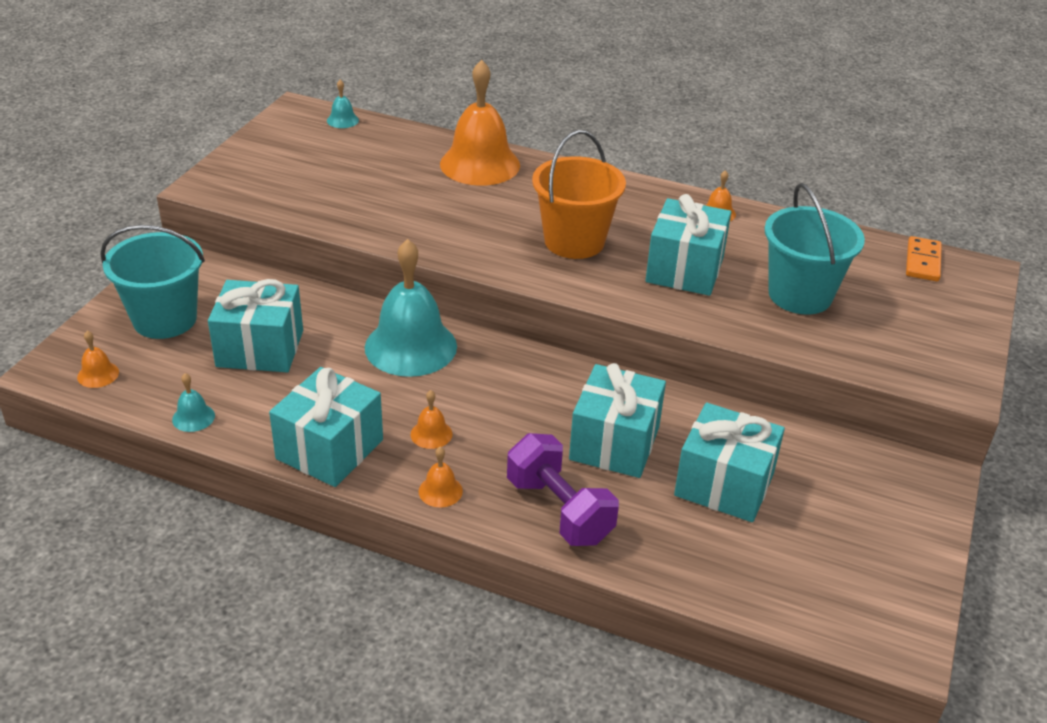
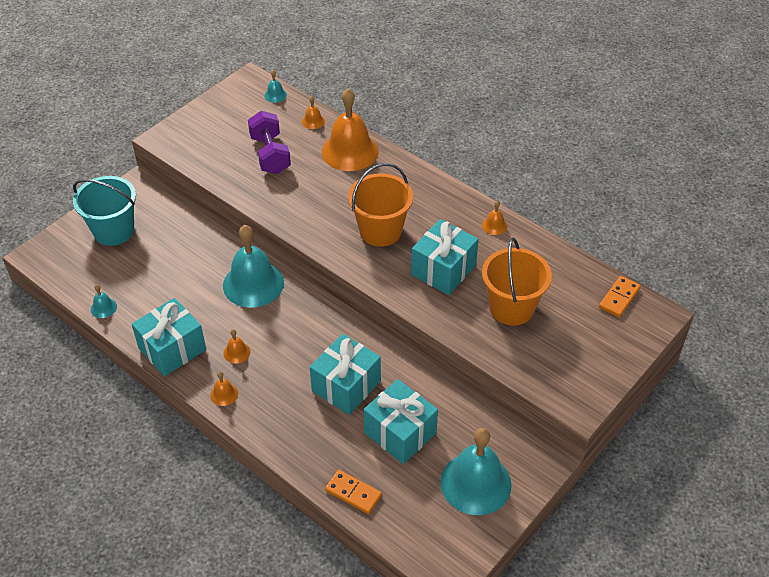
camera: 20 degrees right, 10 degrees up
orange bell [77,331,119,388] -> orange bell moved to [302,96,325,129]
turquoise gift [208,279,303,372] -> none
purple dumbbell [507,433,619,546] -> purple dumbbell moved to [248,111,291,174]
turquoise bucket [764,183,865,315] -> orange bucket [482,237,552,326]
none -> orange domino [325,470,382,514]
none -> turquoise bell [440,428,512,515]

